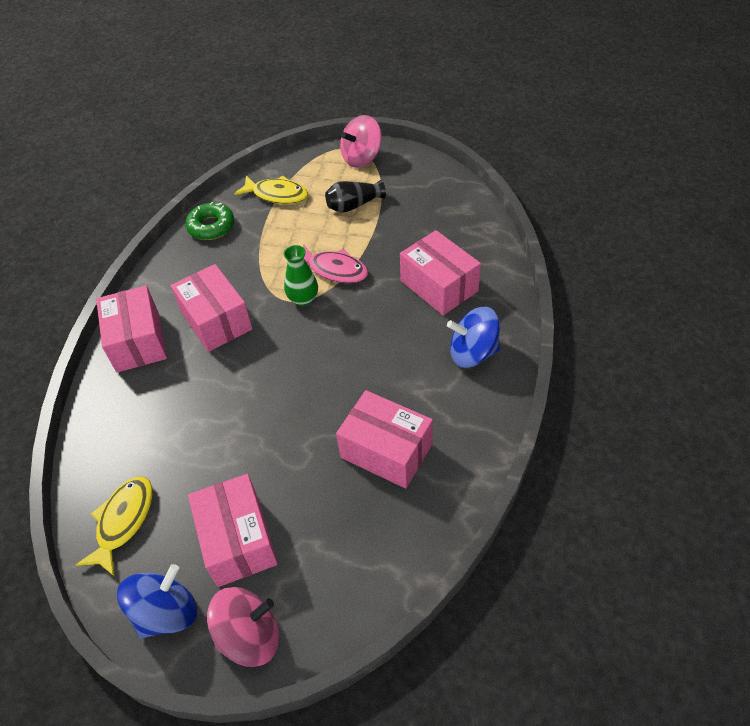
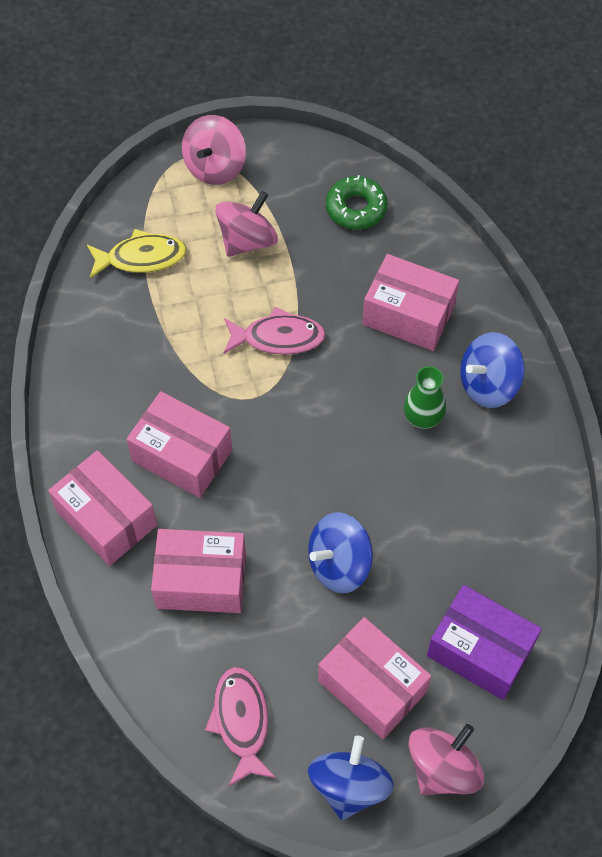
camera: 30 degrees left, 10 degrees up
yellow fish [76,477,153,577] -> pink fish [205,667,276,786]
green donut [185,202,234,240] -> green donut moved to [326,175,387,230]
green vase [284,245,318,306] -> green vase moved to [404,366,446,429]
black vase [325,180,386,212] -> pink spinning top [215,191,278,257]
pink box [336,390,433,488] -> pink box moved to [151,529,246,613]
none -> blue spinning top [308,512,373,593]
none -> purple box [427,585,542,700]

